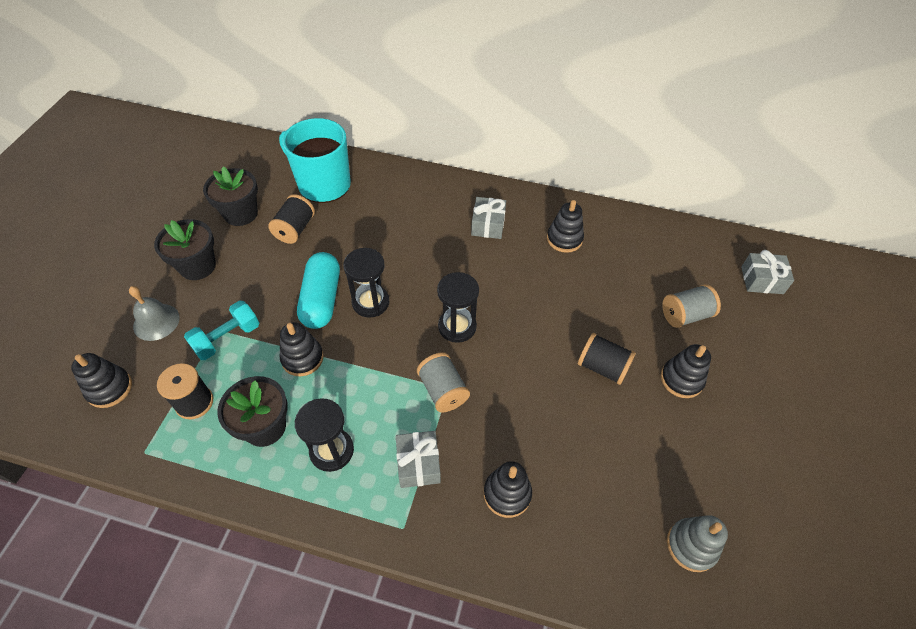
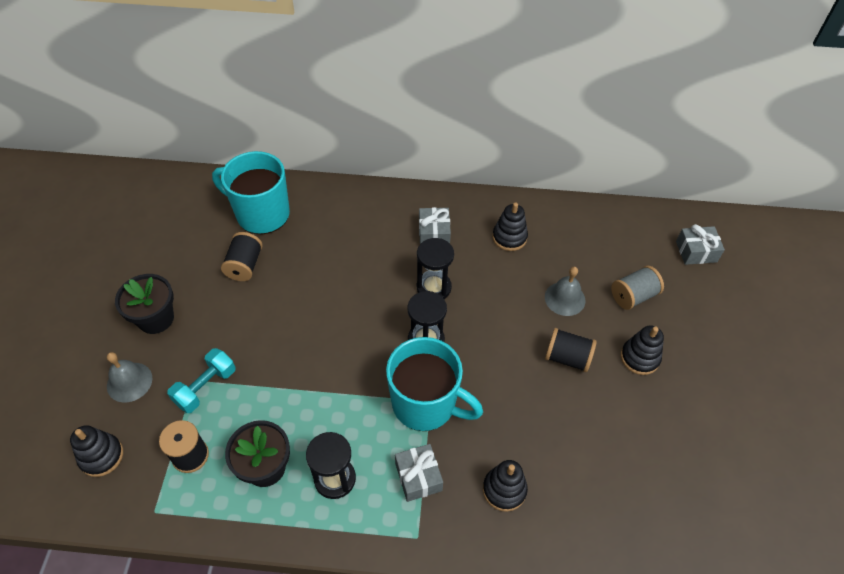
camera: 10 degrees left, 0 degrees up
black flower pot [203,167,258,226] -> none
black stacking toy [280,322,324,376] -> none
turquoise capsule [297,252,340,329] -> none
black hourglass [343,248,389,318] -> black hourglass moved to [417,238,454,299]
grey spool [417,352,470,413] -> turquoise mug [386,337,483,431]
grey stacking toy [667,515,728,572] -> none
none -> grey bell [545,267,585,316]

